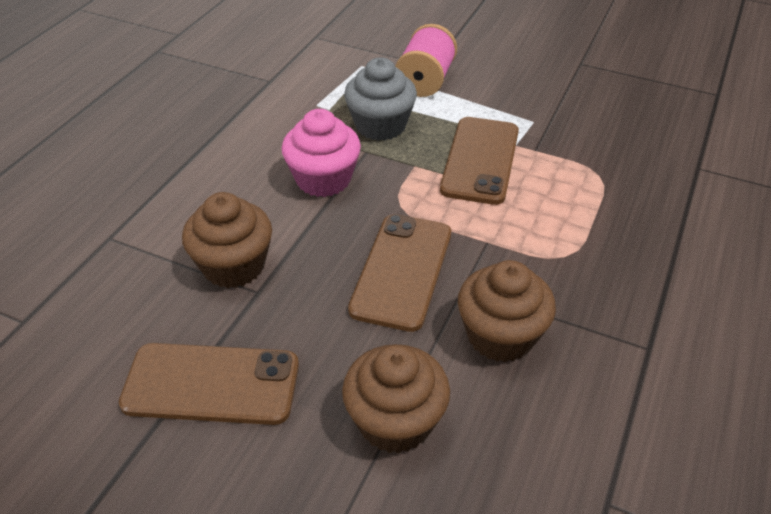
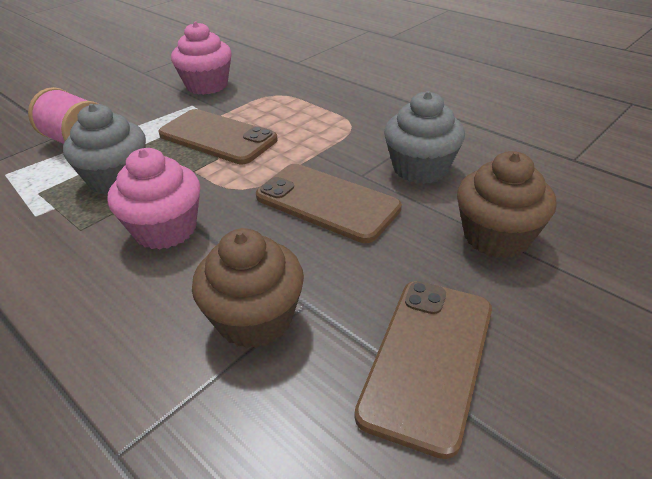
camera: 70 degrees left, 5 degrees down
brown cupcake [458,260,556,362] -> grey cupcake [384,91,465,184]
none -> pink cupcake [171,22,232,95]

